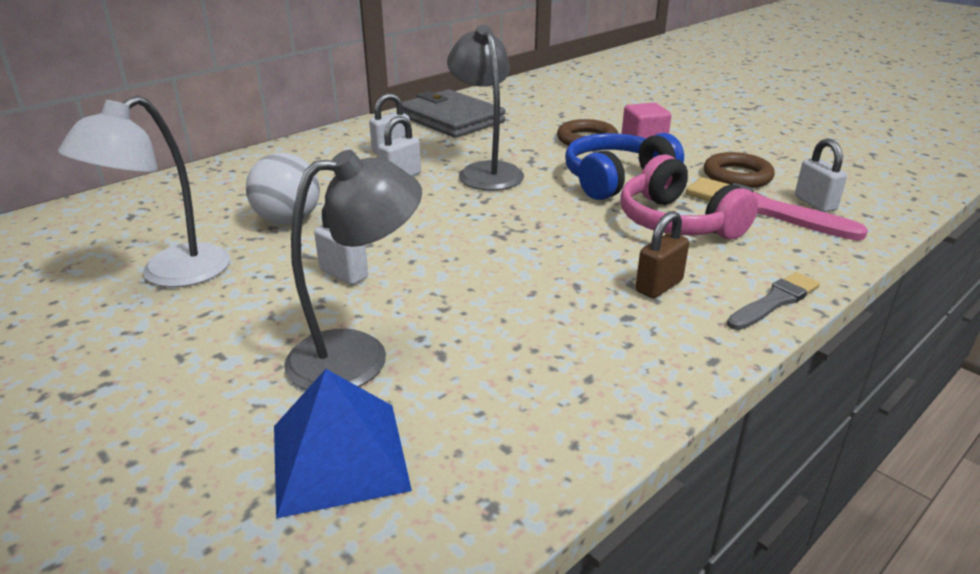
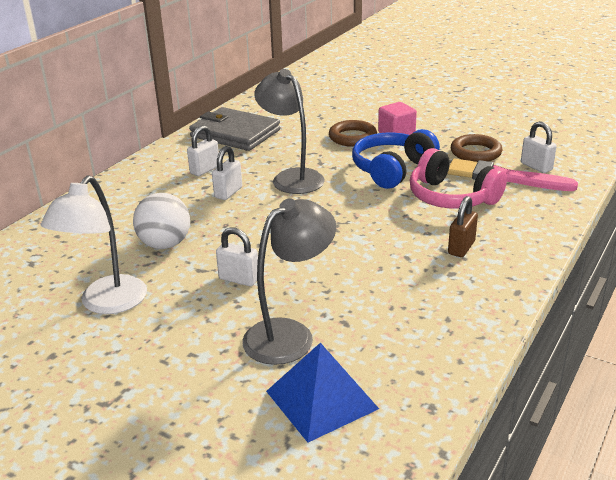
camera: 15 degrees left, 0 degrees up
grey brush [727,272,820,330] -> none

